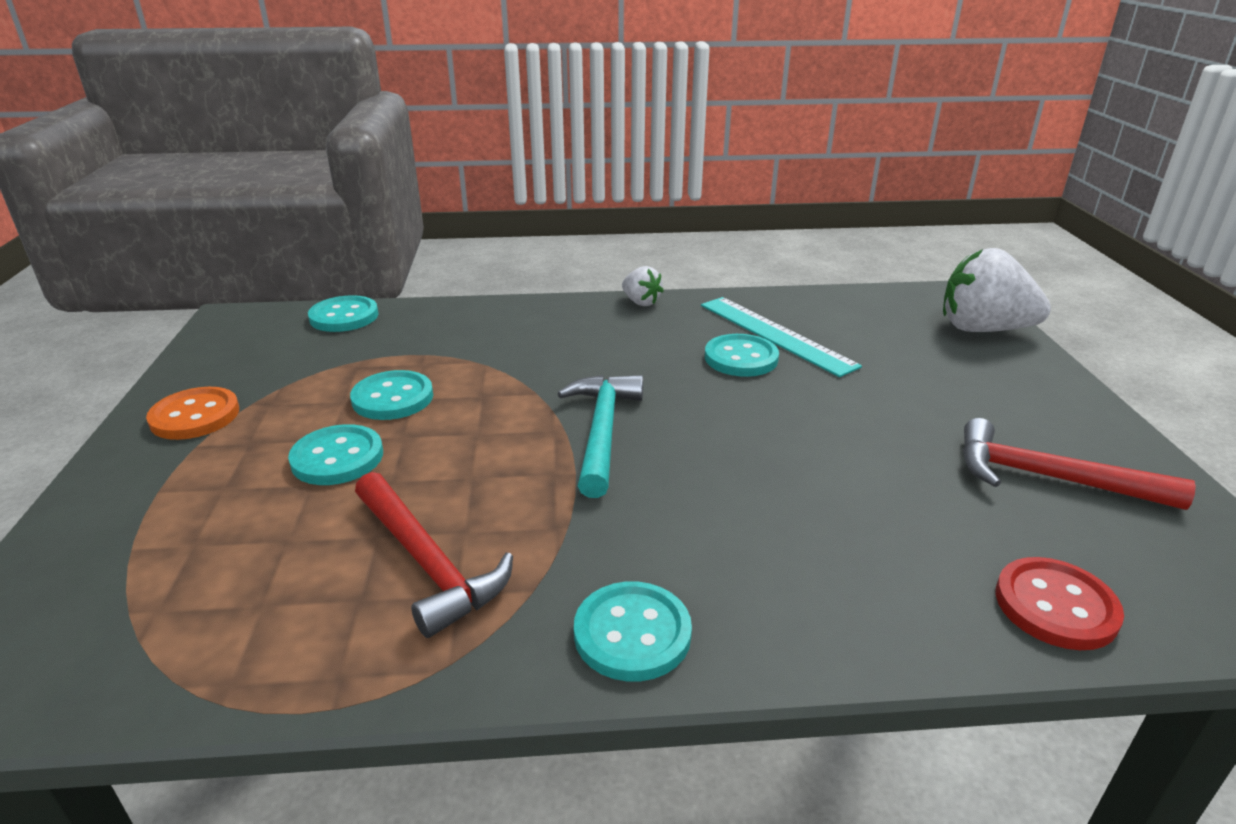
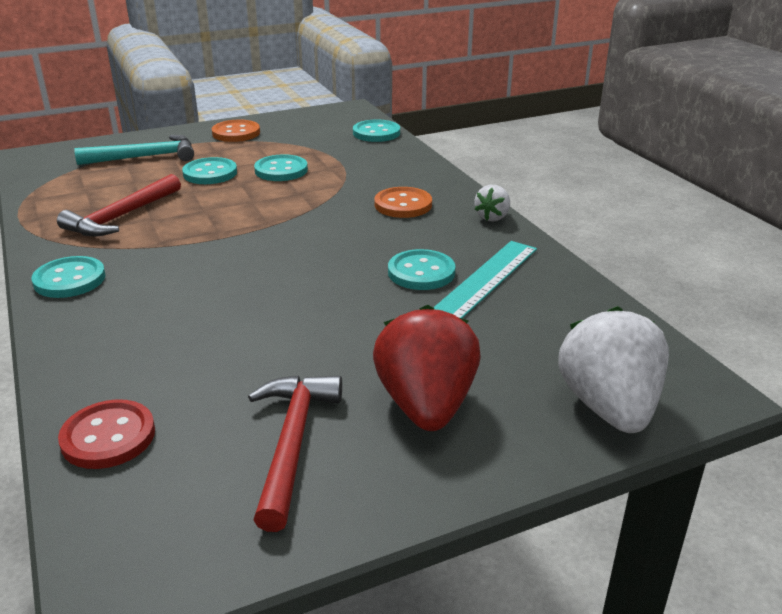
camera: 70 degrees right, 0 degrees up
turquoise hammer [557,375,643,498] -> turquoise hammer moved to [74,135,194,165]
none -> red strawberry [373,305,481,431]
none -> orange button [375,187,432,218]

